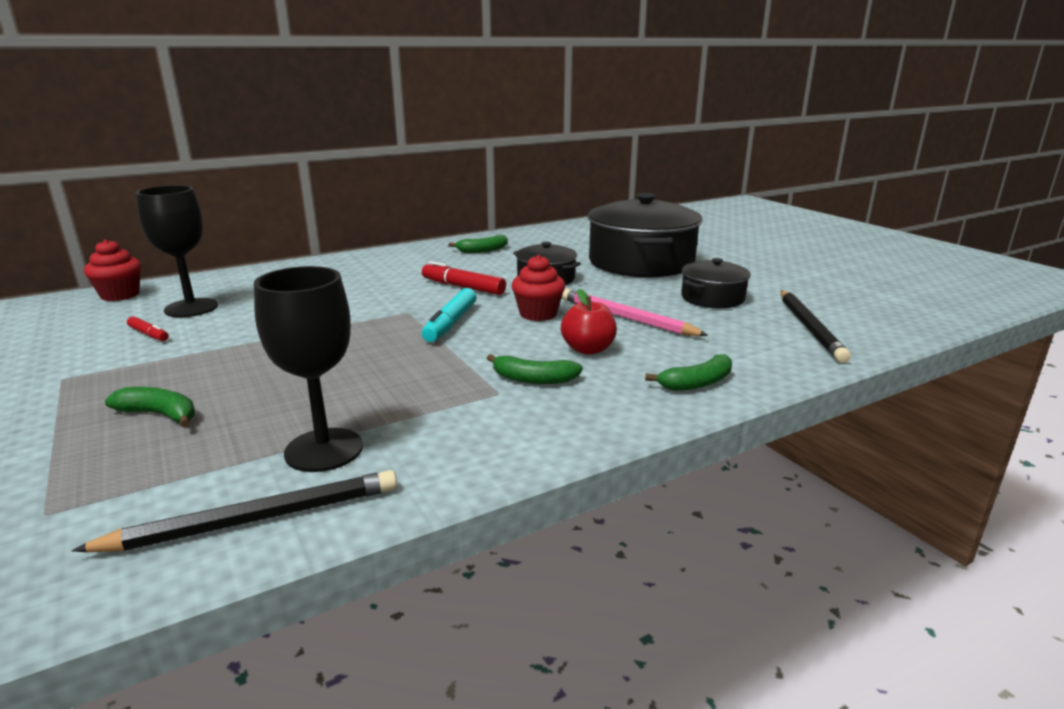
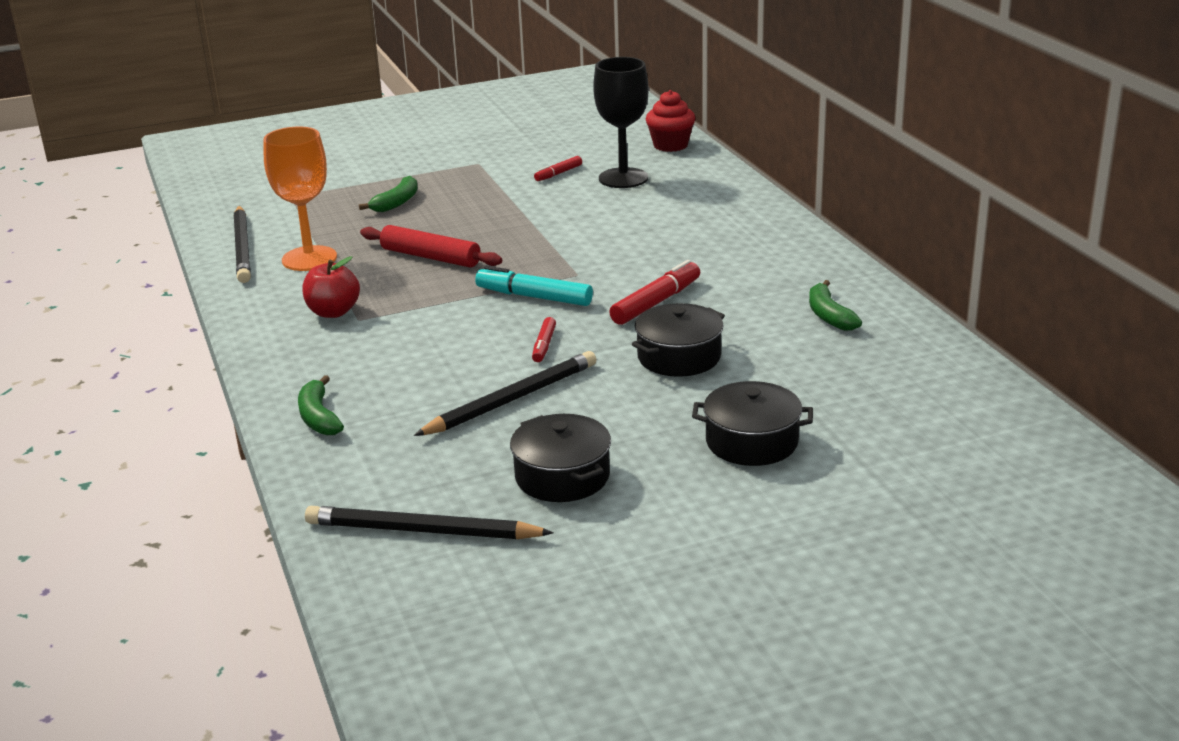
camera: 100 degrees right, 5 degrees up
black goblet [254,266,363,472] -> orange goblet [263,127,337,271]
green banana [487,354,583,384] -> none
red cupcake [511,254,565,321] -> red marker [532,317,556,362]
red apple [561,289,617,355] -> red apple moved to [302,256,360,318]
pink pencil [562,289,708,336] -> black pencil [414,351,597,436]
black pot [588,193,703,277] -> black pot [692,381,813,466], size x0.51
none -> red rolling pin [360,225,502,268]

